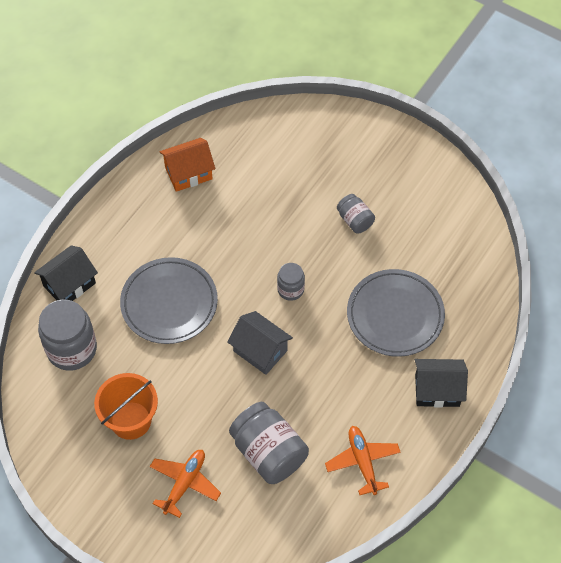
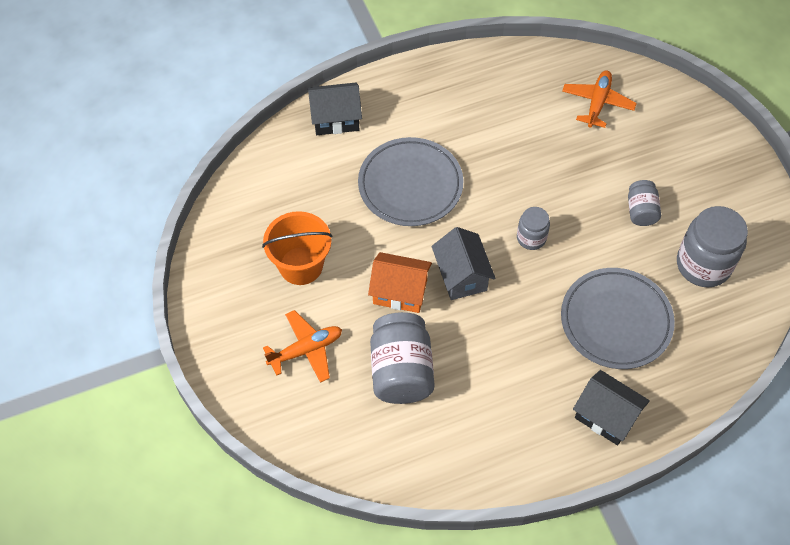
camera: 35 degrees right, 0 degrees up
grey jar [38,300,97,371] -> grey jar moved to [677,206,748,287]
orange house [159,138,215,192] -> orange house moved to [368,252,432,313]
orange plane [325,426,401,495] -> orange plane moved to [562,70,637,128]

